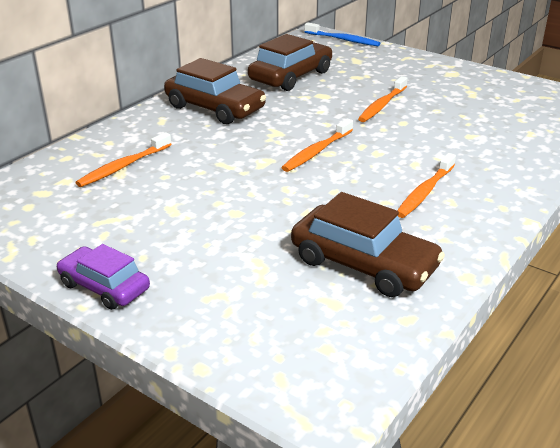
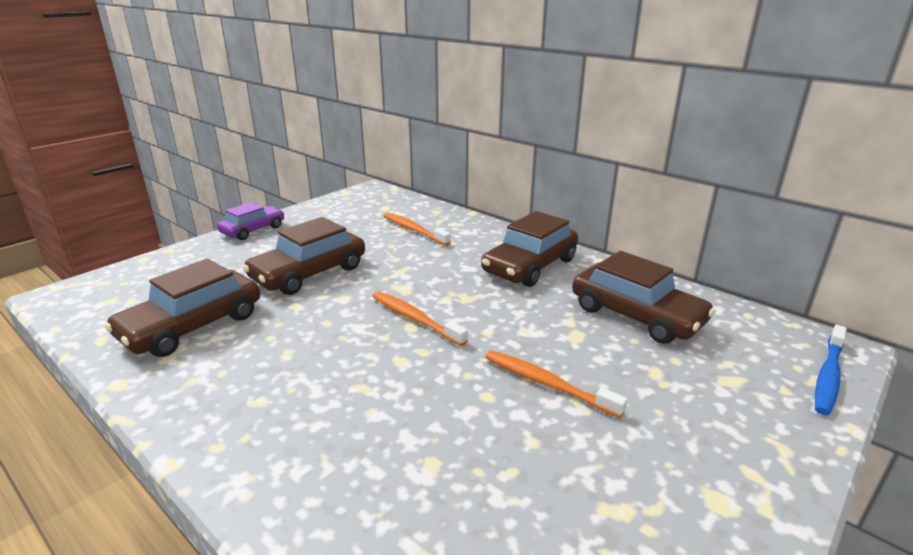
camera: 95 degrees right, 5 degrees down
orange toothbrush [397,153,456,218] -> none
none -> brown car [243,217,365,295]

